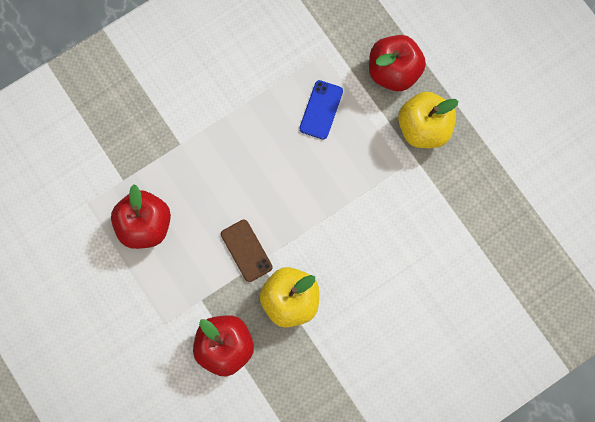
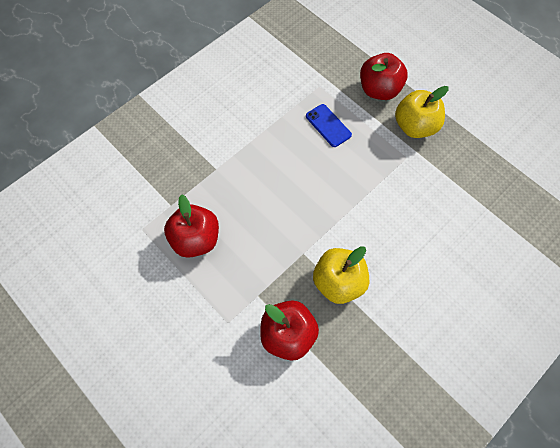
camera: 10 degrees left, 10 degrees down
brown phone [221,220,272,282] -> none
blue phone [299,80,343,139] -> blue phone turned 45 degrees counterclockwise [306,104,352,147]

